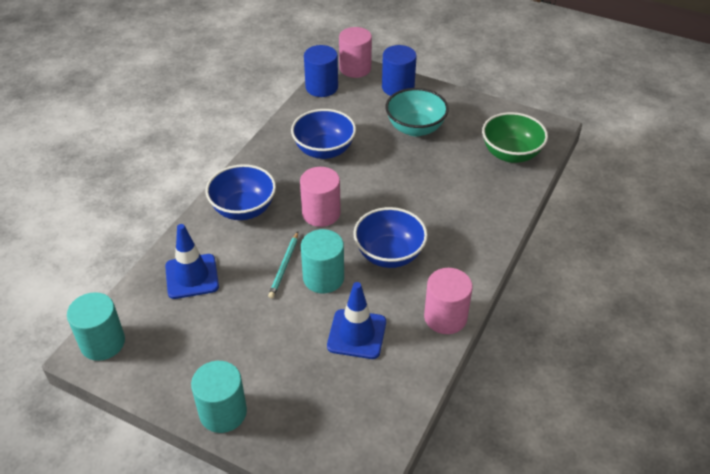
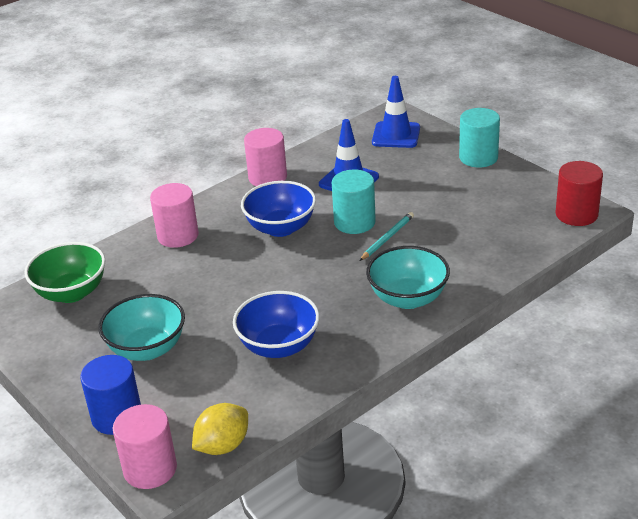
camera: 155 degrees left, 10 degrees down
turquoise cylinder [67,292,125,361] -> red cylinder [556,161,603,226]
blue traffic cone [165,224,219,299] -> blue traffic cone moved to [372,76,420,148]
blue bowl [206,164,276,220] -> turquoise bowl [366,246,450,309]
pink cylinder [300,167,341,227] -> pink cylinder moved to [150,183,199,248]
blue cylinder [304,45,338,97] -> yellow lemon [192,403,248,455]

